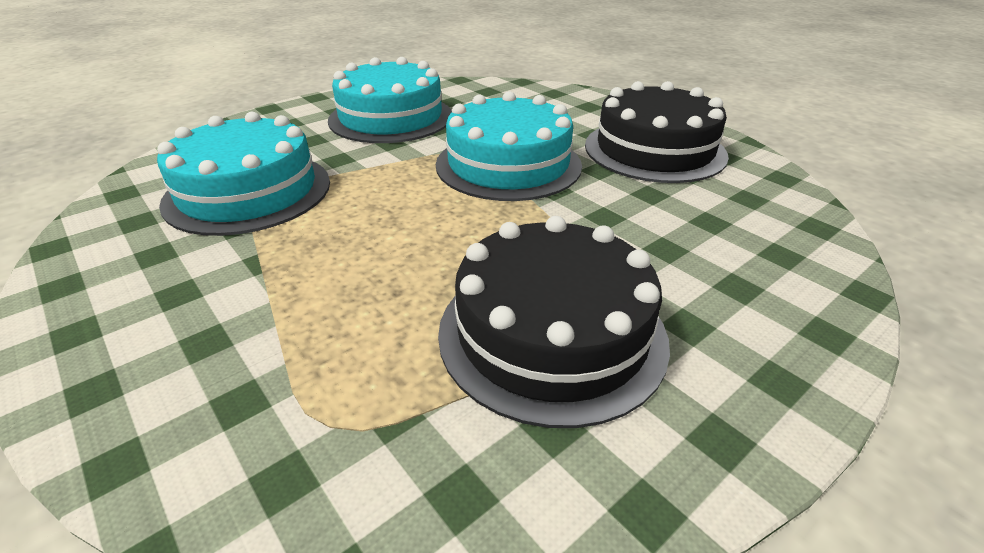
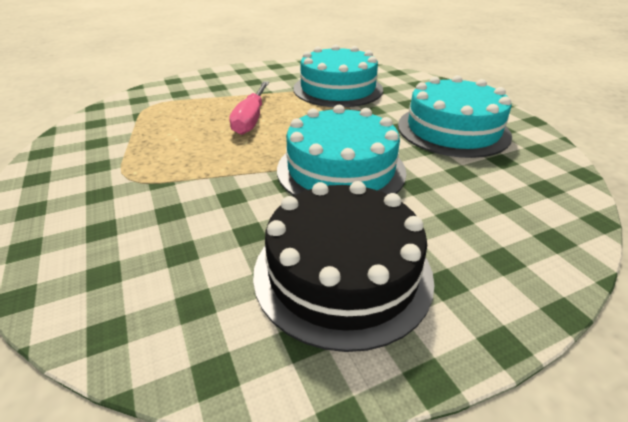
camera: 105 degrees right, 0 degrees up
black cake [438,216,670,428] -> none
none -> pink screwdriver [229,81,269,135]

